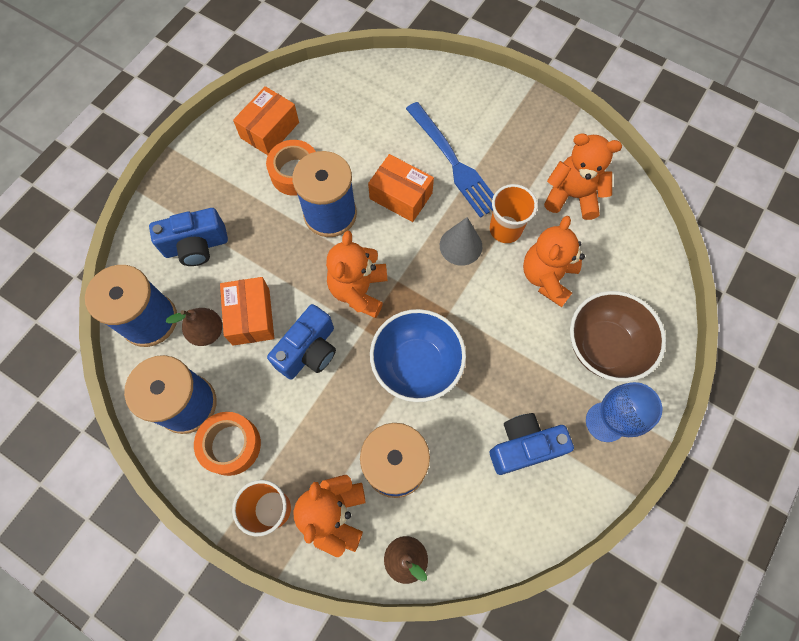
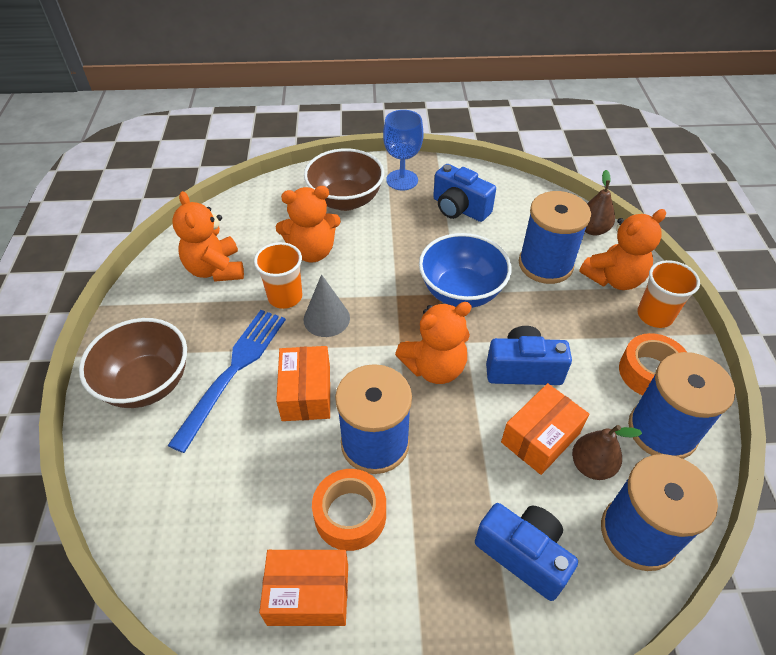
camera: 125 degrees left, 20 degrees down
none -> brown bowl [79,318,187,408]

